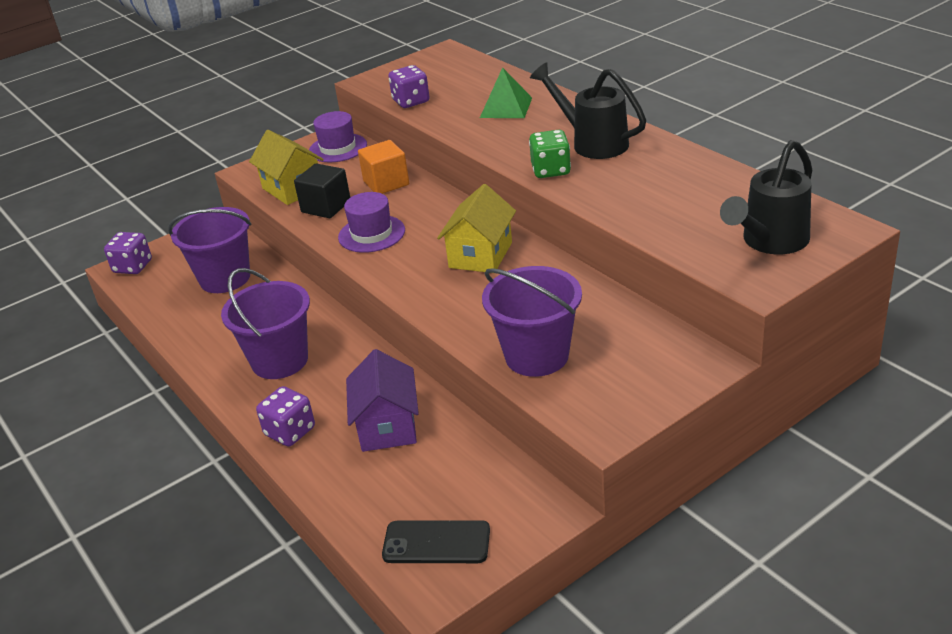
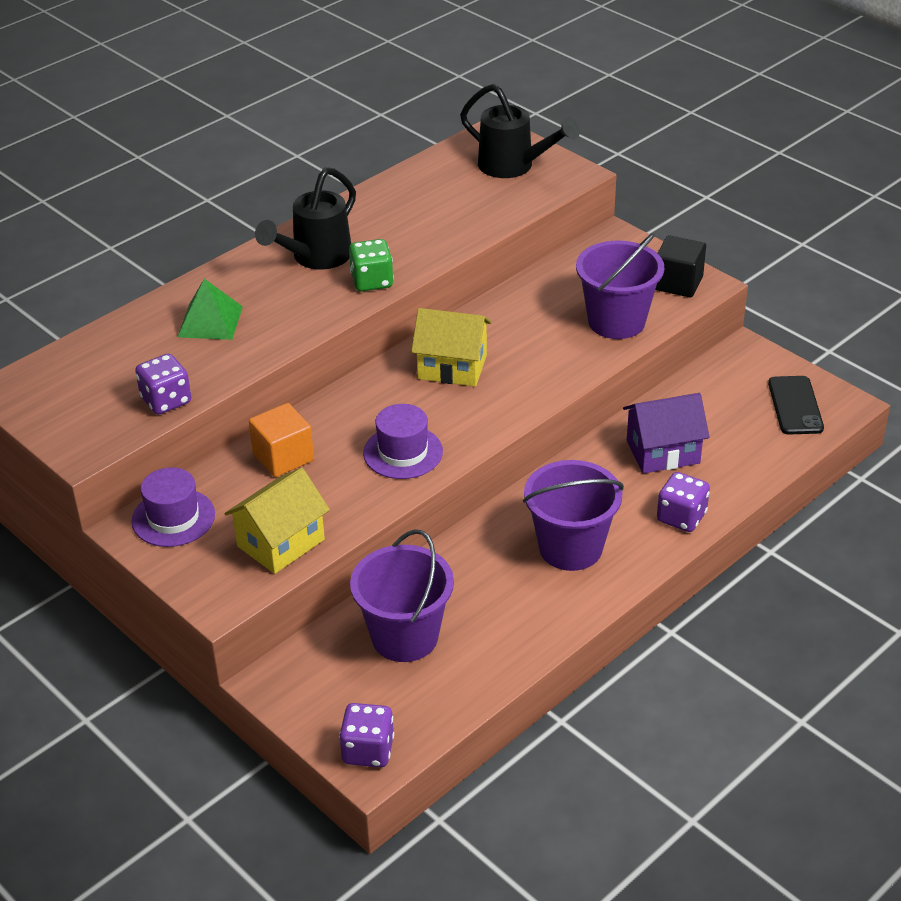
camera: 100 degrees left, 5 degrees up
black cube [294,163,350,218] -> black cube moved to [655,235,706,298]

